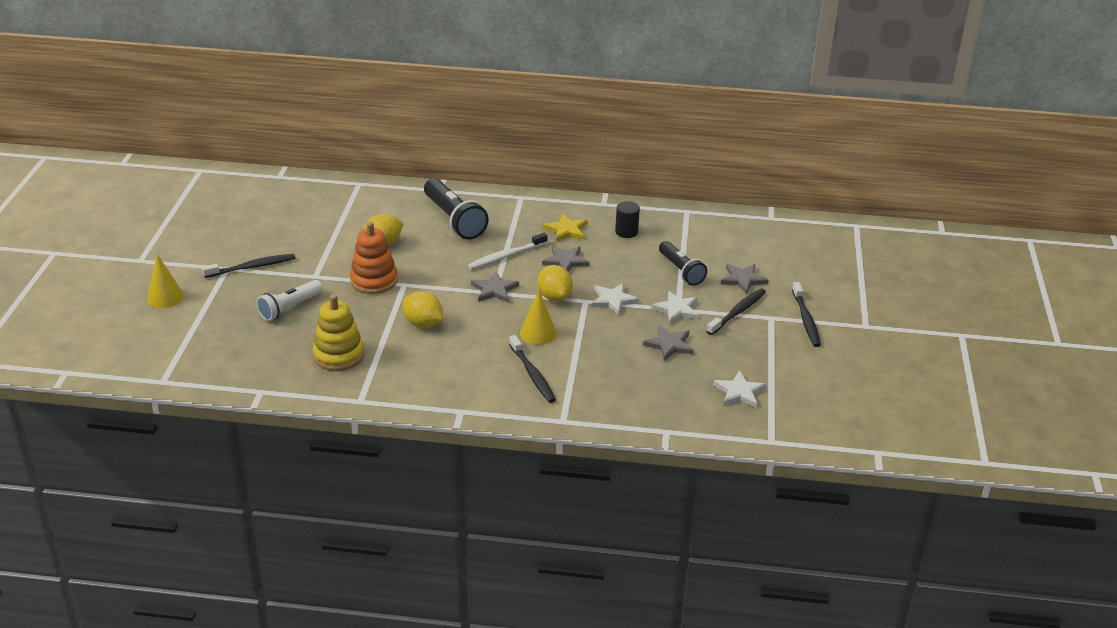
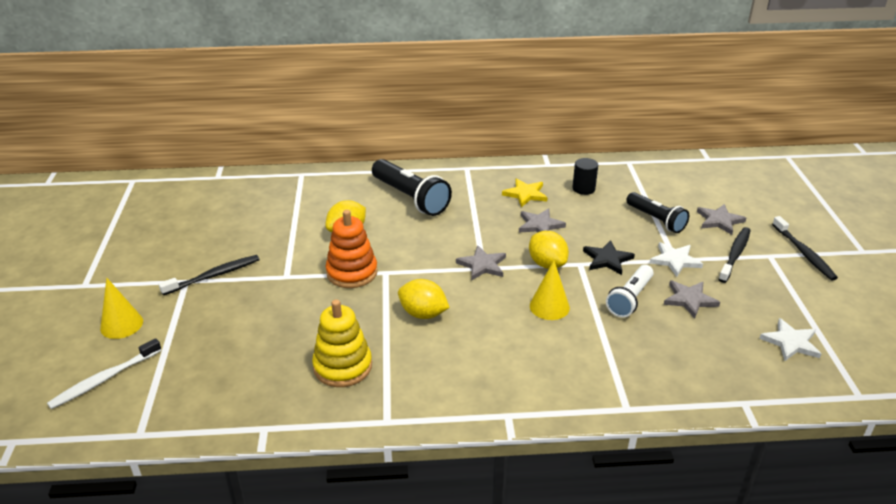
camera: 10 degrees left, 0 degrees up
white flashlight [256,280,323,321] -> white flashlight moved to [606,265,654,318]
white toothbrush [468,233,548,269] -> white toothbrush moved to [47,338,162,409]
black toothbrush [509,335,556,403] -> none
white star [591,283,639,315] -> black star [583,240,635,275]

